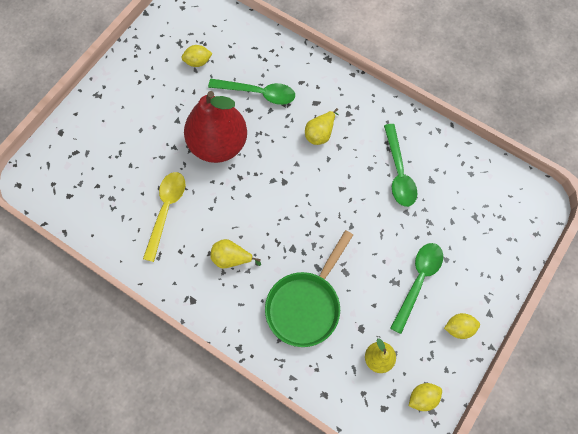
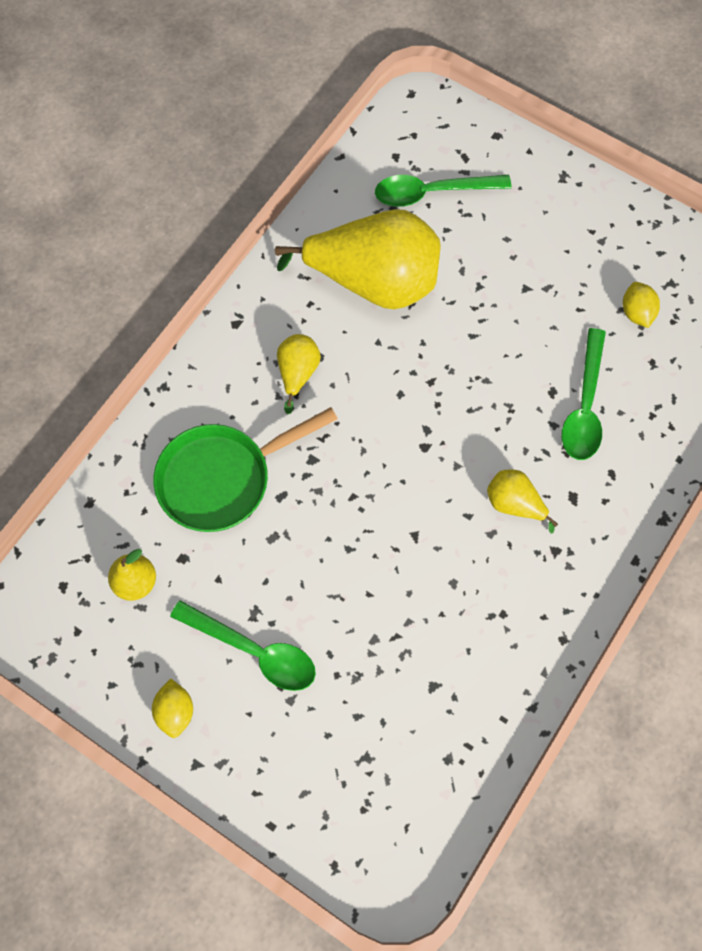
camera: 90 degrees right, 0 degrees up
yellow spoon [143,172,185,262] -> yellow pear [275,209,441,310]
red pear [184,91,247,163] -> none
green pan [265,230,353,347] -> green pan turned 60 degrees counterclockwise [153,407,338,532]
green spoon [384,124,417,207] -> green spoon moved to [375,175,512,207]
yellow lemon [409,383,442,411] -> none

